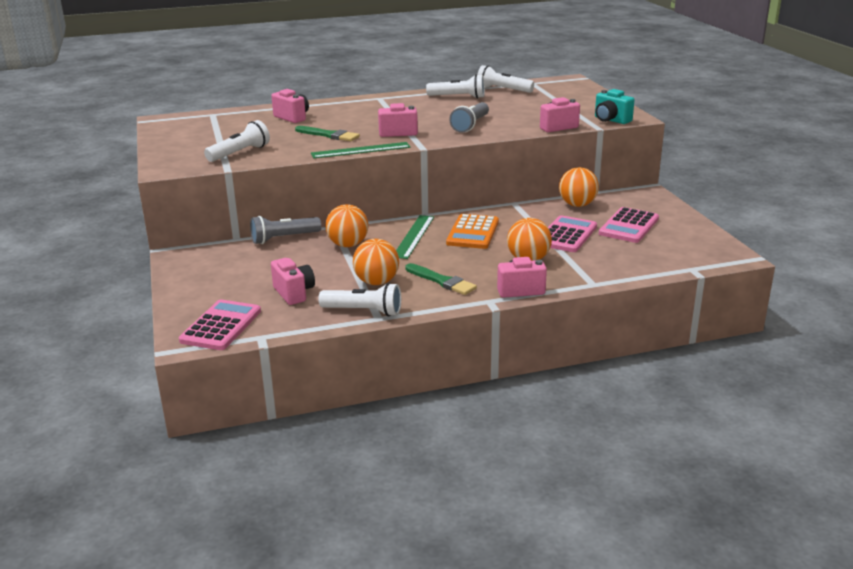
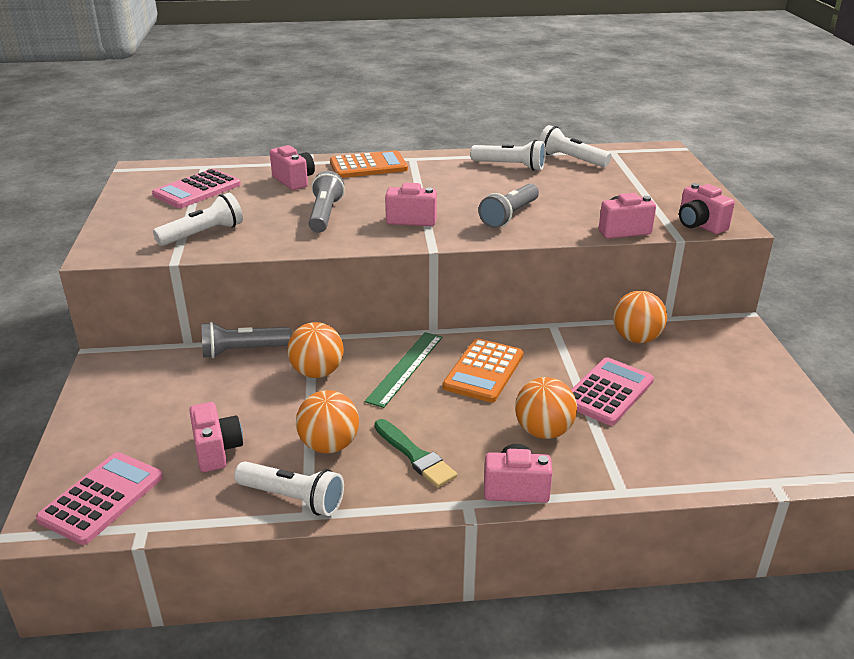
camera: 10 degrees right, 5 degrees up
green brush [295,126,360,141] -> grey flashlight [309,171,345,233]
green ruler [311,142,411,158] -> none
turquoise camera [595,89,635,124] -> pink camera [679,183,735,234]
pink calculator [599,207,659,243] -> pink calculator moved to [152,169,241,208]
none -> orange calculator [330,150,408,178]

